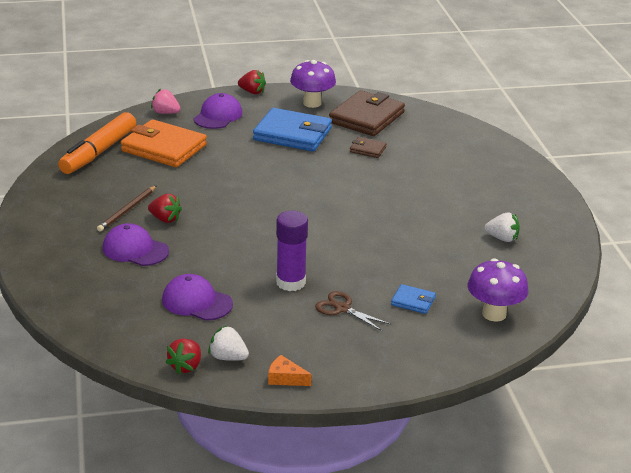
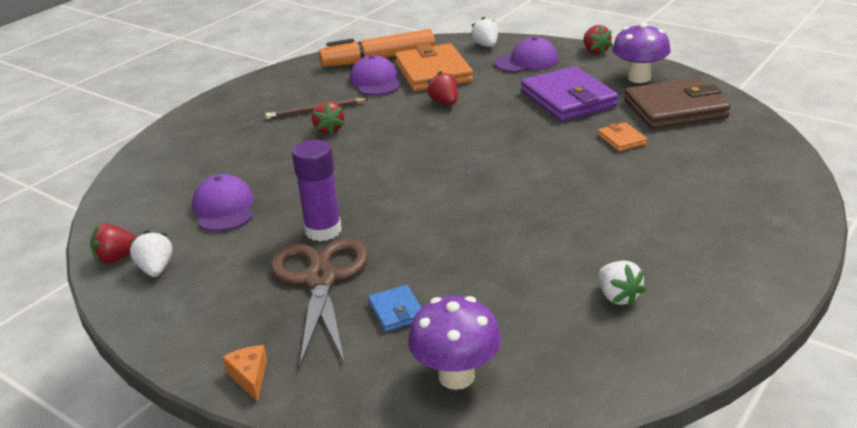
camera: 50 degrees right, 0 degrees up
purple cap [103,223,169,266] -> purple cap moved to [350,55,401,95]
pink strawberry [151,89,181,114] -> white strawberry [471,17,498,47]
blue wallet [253,108,332,152] -> purple wallet [521,66,619,121]
orange cheese [268,355,312,386] -> orange cheese moved to [222,345,267,402]
brown scissors [315,291,390,331] -> brown scissors [270,238,369,366], size x1.90
brown wallet [350,137,386,158] -> orange wallet [598,122,647,152]
none -> red strawberry [426,71,458,105]

